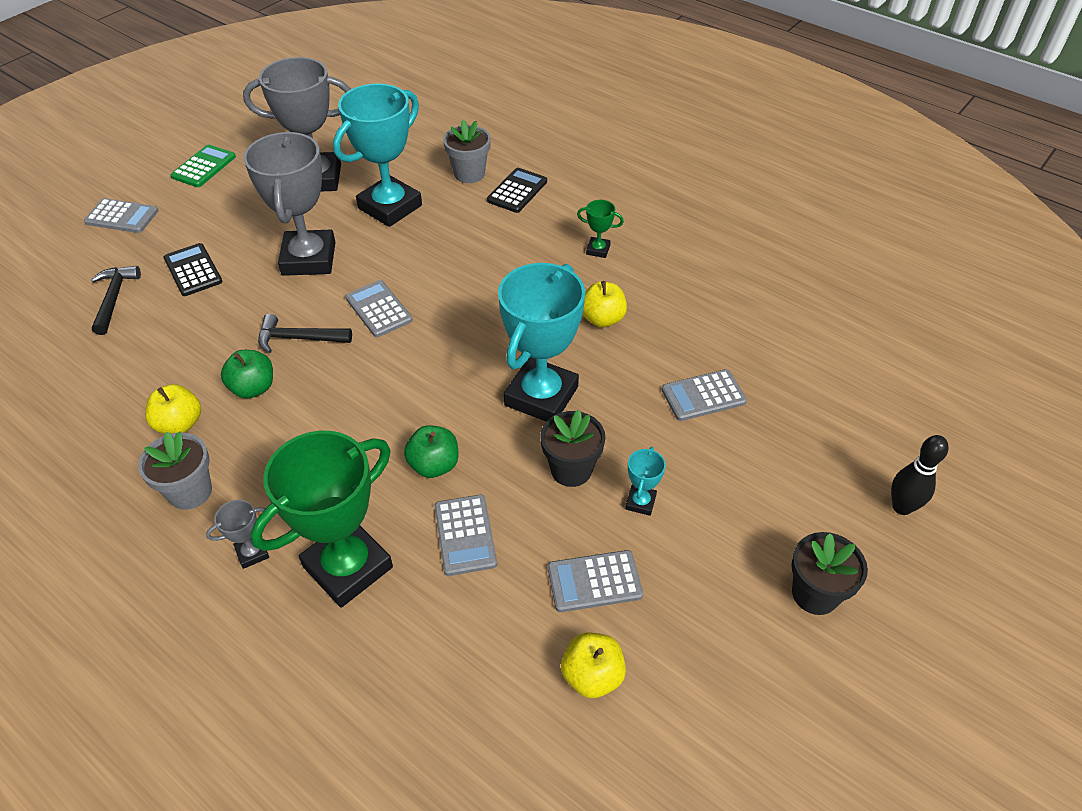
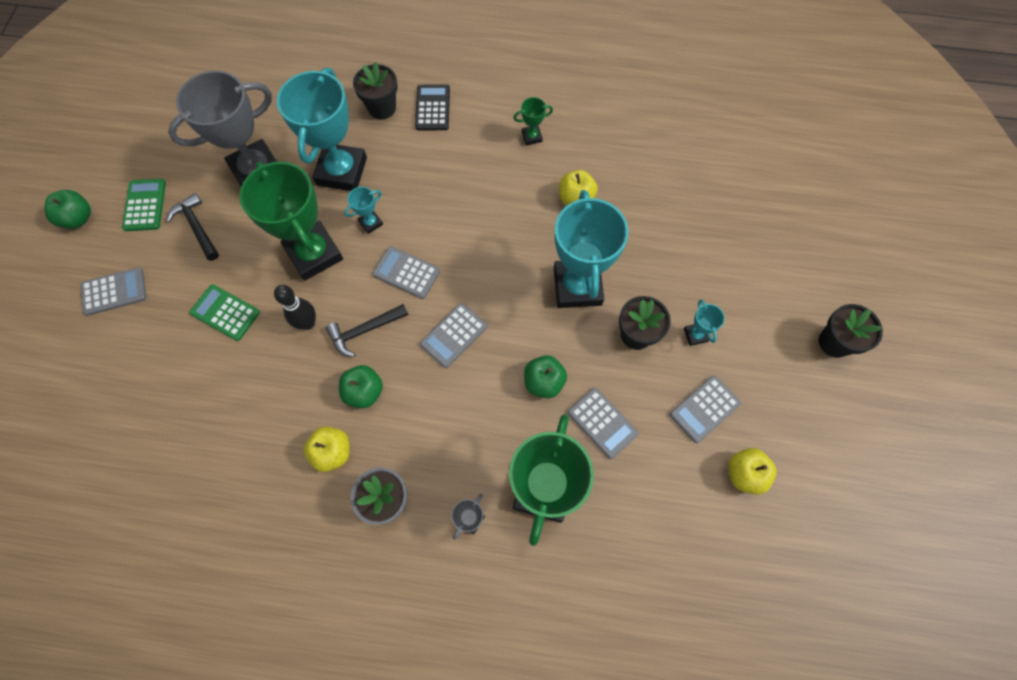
camera: 30 degrees left, 20 degrees up
black hammer [91,266,141,335] -> black hammer moved to [167,193,219,261]
black calculator [163,243,222,296] -> green calculator [190,284,260,341]
grey trophy [243,132,336,276] -> green trophy [239,162,343,281]
grey flower pot [443,120,491,183] -> black flower pot [353,62,398,119]
grey calculator [661,369,747,421] -> grey calculator moved to [420,303,487,368]
black bowling pin [891,435,949,515] -> black bowling pin moved to [274,285,316,330]
none -> green apple [45,190,91,229]
none -> turquoise trophy [344,187,383,234]

